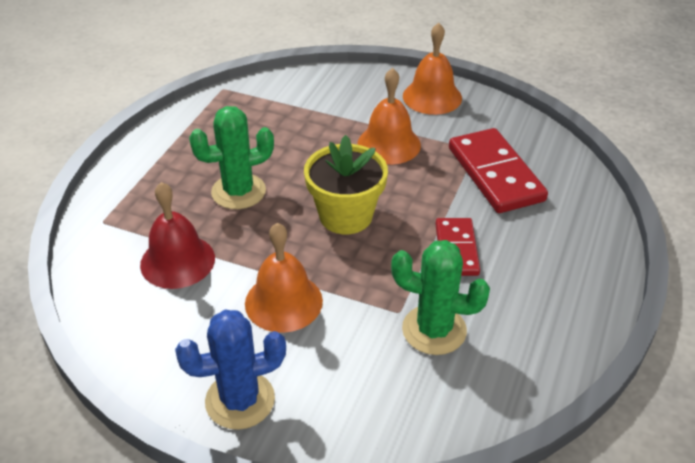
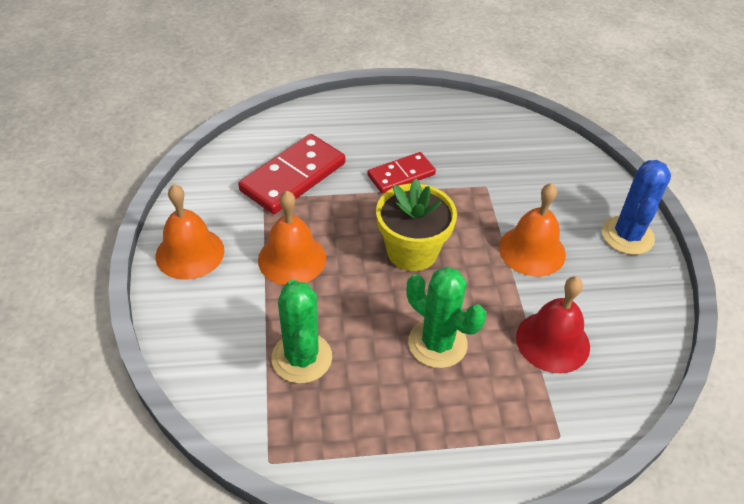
camera: 120 degrees left, 5 degrees up
blue cactus [175,310,286,430] -> blue cactus turned 60 degrees clockwise [602,160,671,255]
green cactus [391,240,490,355] -> green cactus moved to [271,279,332,384]

